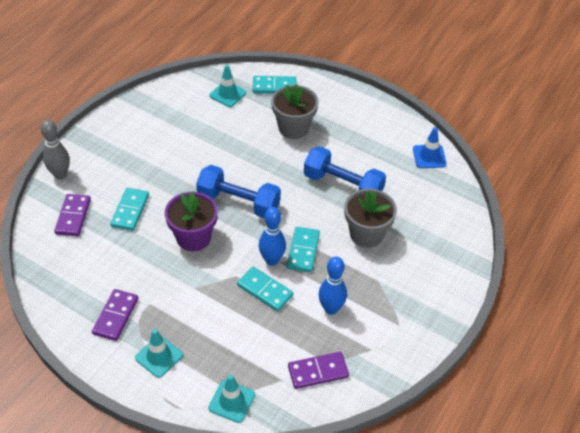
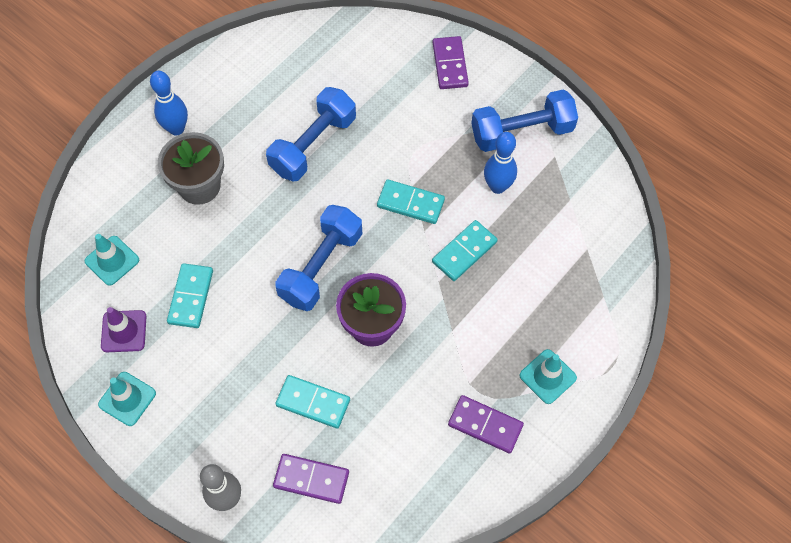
camera: 80 degrees left, 15 degrees up
turquoise traffic cone [208,375,255,423] -> turquoise traffic cone moved to [98,372,156,426]
turquoise domino [253,76,296,94] -> turquoise domino moved to [167,263,213,328]
blue bowling pin [259,207,286,266] -> blue bowling pin moved to [150,71,188,135]
purple domino [288,352,349,389] -> purple domino moved to [433,36,469,89]
grey flower pot [344,188,397,248] -> none
blue traffic cone [413,127,447,168] -> none
none -> purple traffic cone [101,307,147,352]
none -> blue dumbbell [471,90,578,152]

